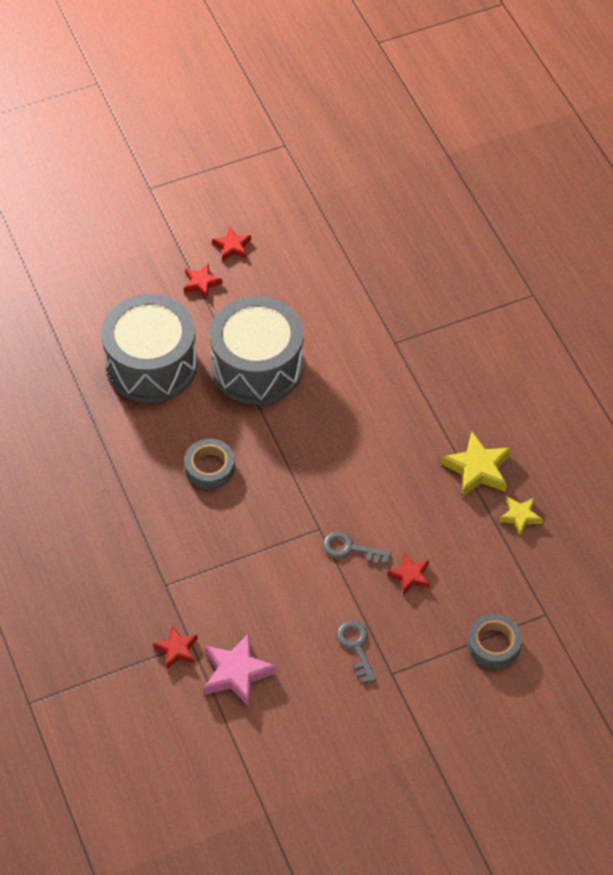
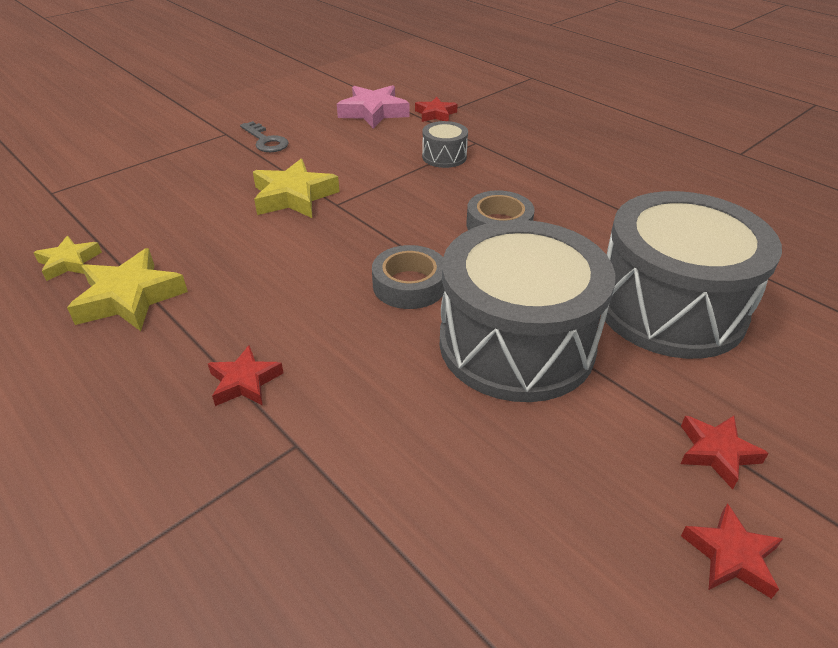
camera: 160 degrees right, 15 degrees down
grey key [323,531,391,564] -> yellow star [253,159,340,218]
red star [387,553,430,595] -> red star moved to [208,345,283,406]
grey tape [468,614,522,669] -> grey tape moved to [372,245,445,309]
none -> grey drum [422,121,468,168]

